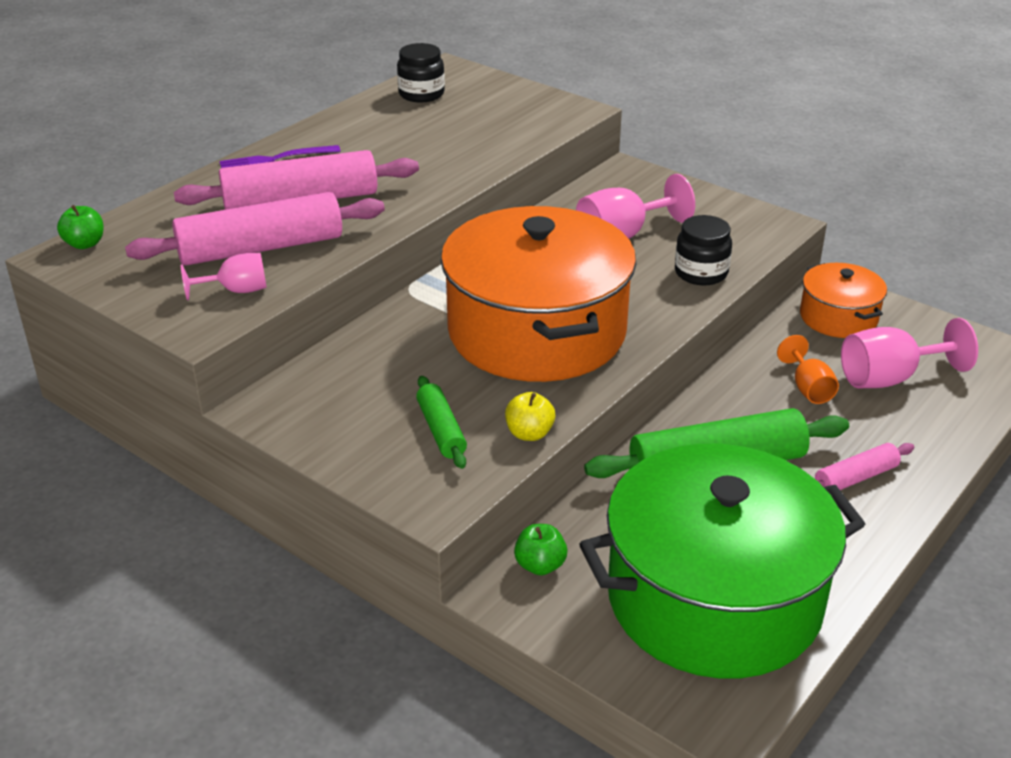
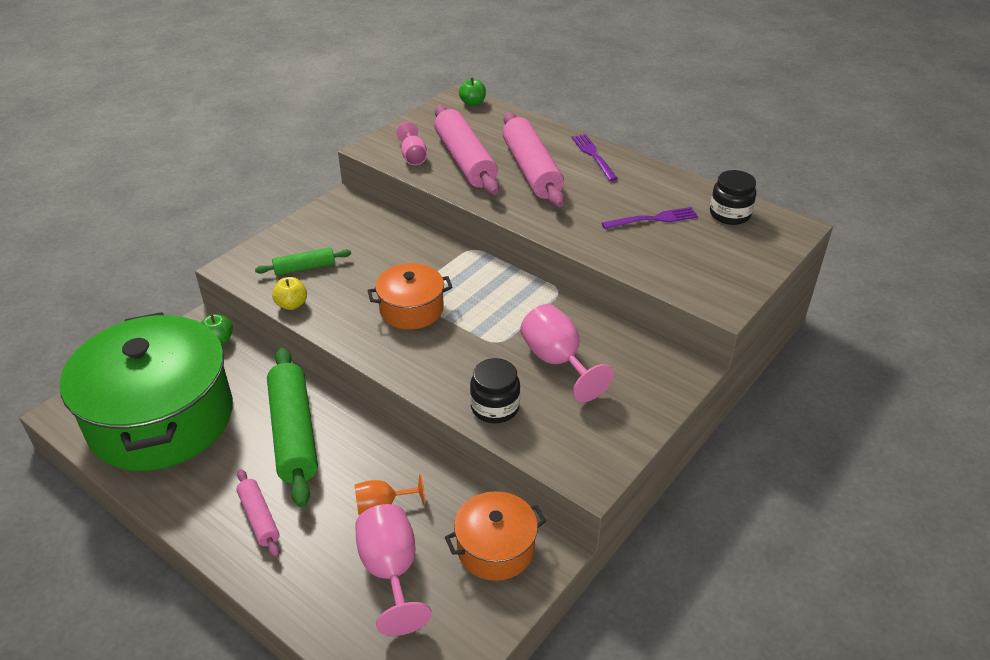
camera: 90 degrees right, 5 degrees up
orange pot [441,206,636,382] -> orange pot [367,263,453,330], size x0.48
none -> purple fork [602,207,698,229]

